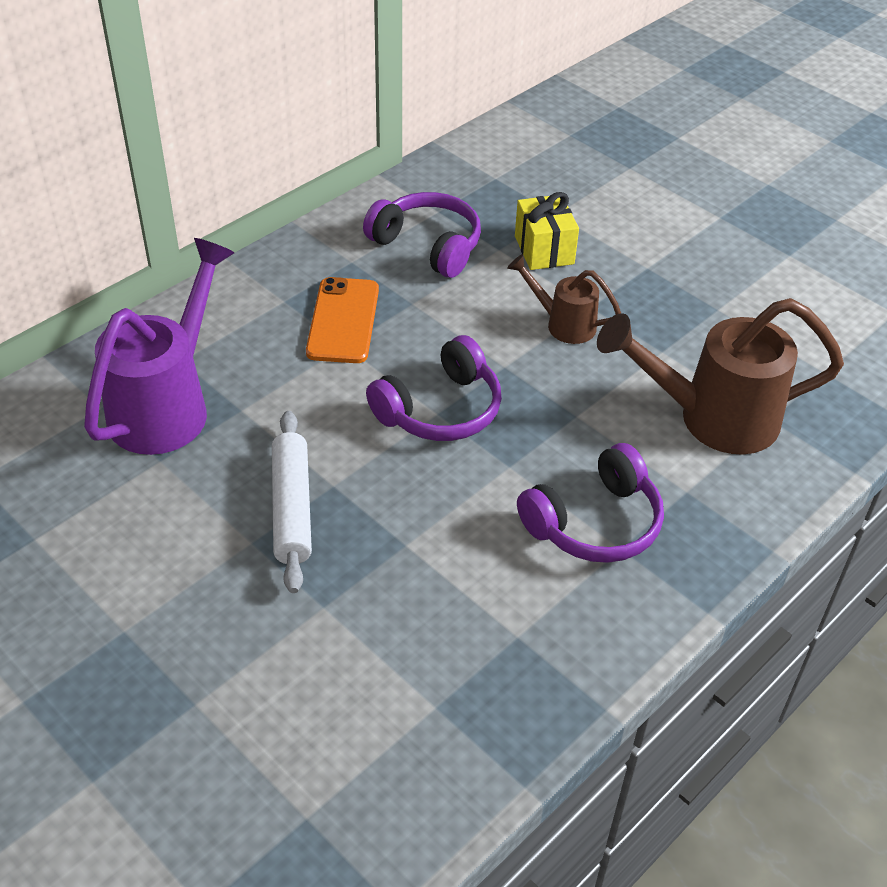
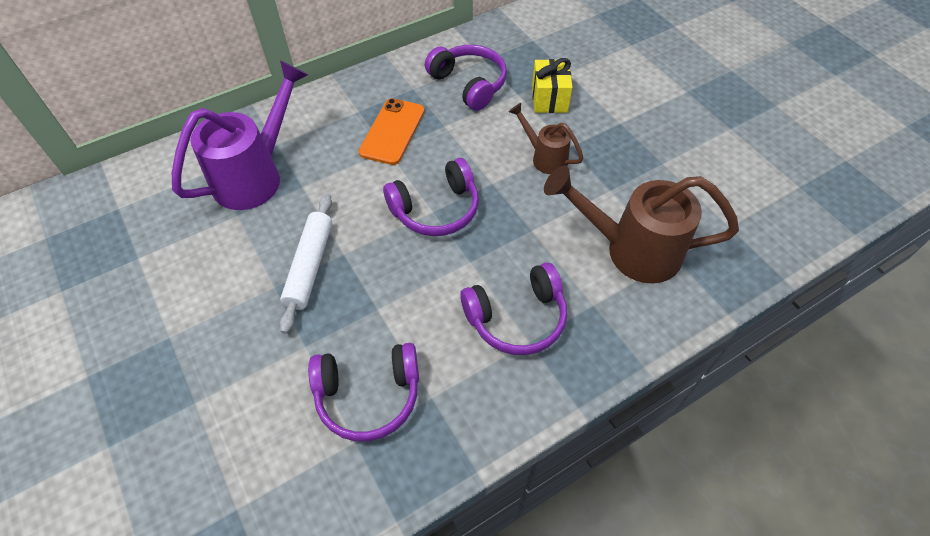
camera: 15 degrees right, 10 degrees up
none -> purple headphones [308,343,419,442]

